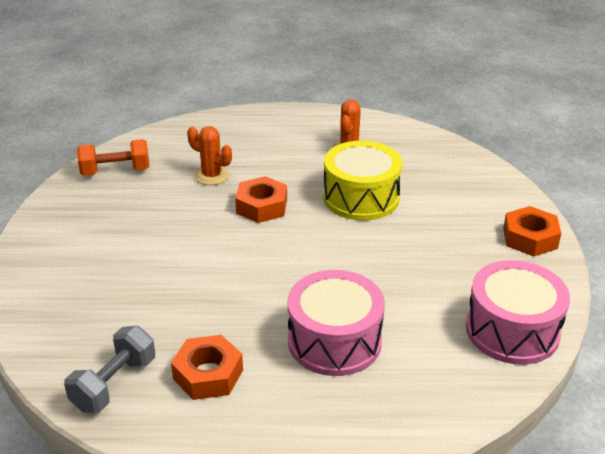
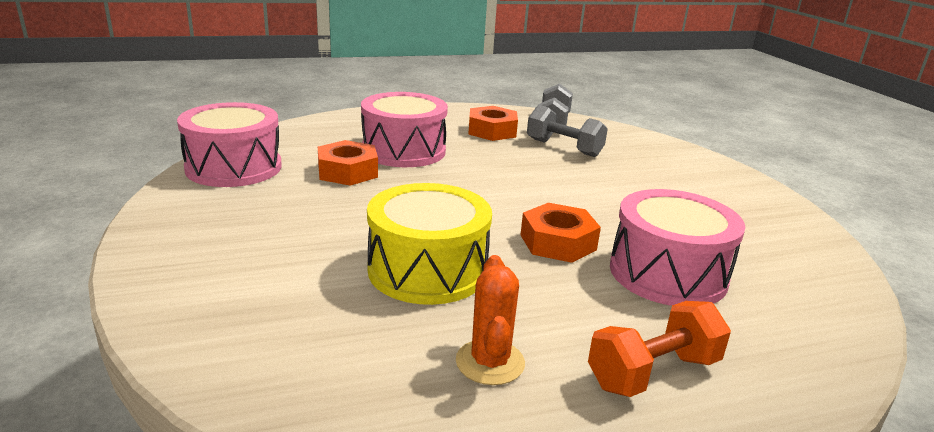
camera: 160 degrees right, 10 degrees down
orange dumbbell [77,139,149,176] -> orange dumbbell moved to [588,301,731,397]
orange cactus [187,126,232,185] -> pink drum [610,189,745,306]
orange nut [503,206,561,257] -> orange nut moved to [318,140,378,186]
none -> grey dumbbell [527,105,608,157]

